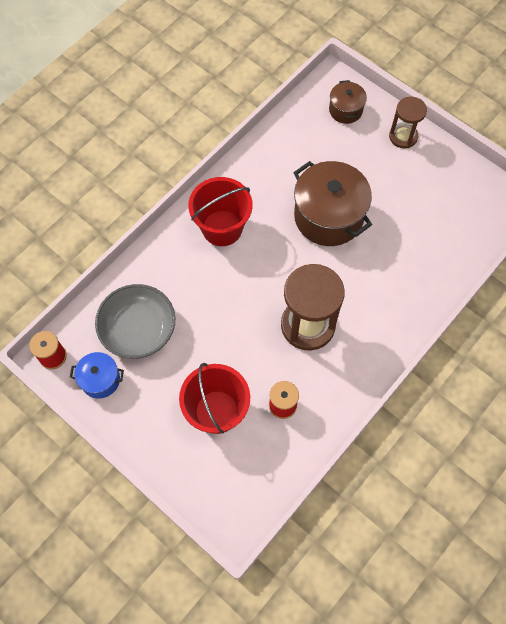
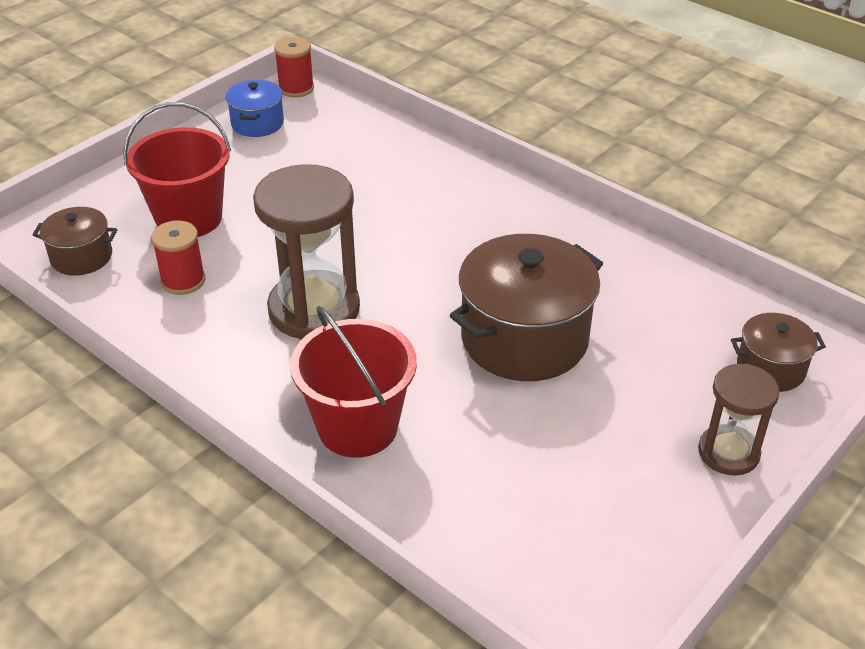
camera: 90 degrees right, 25 degrees down
grey bowl [95,284,175,359] -> none
red bucket [189,177,253,246] -> red bucket moved to [290,306,417,458]
none -> brown pot [32,207,117,275]

